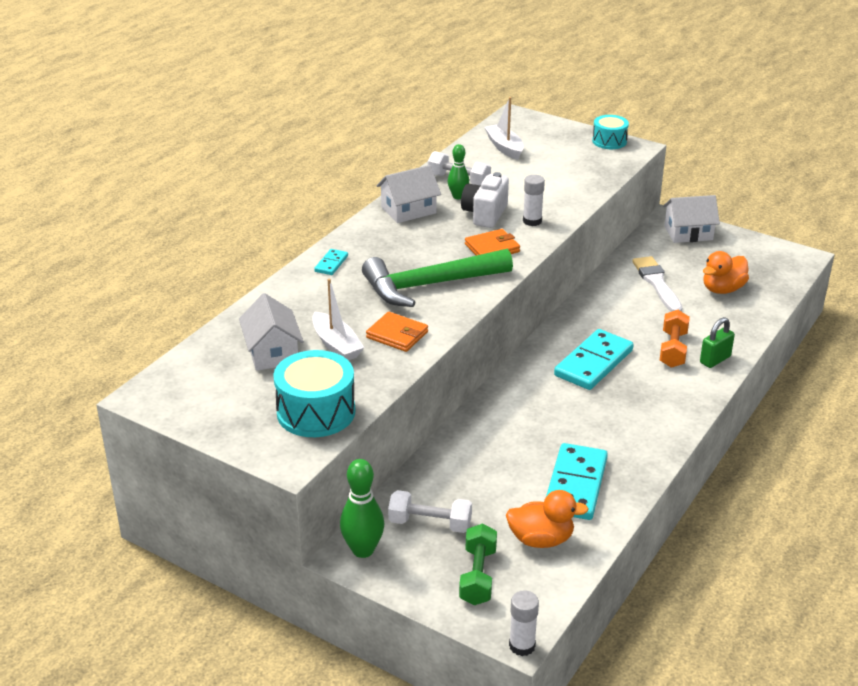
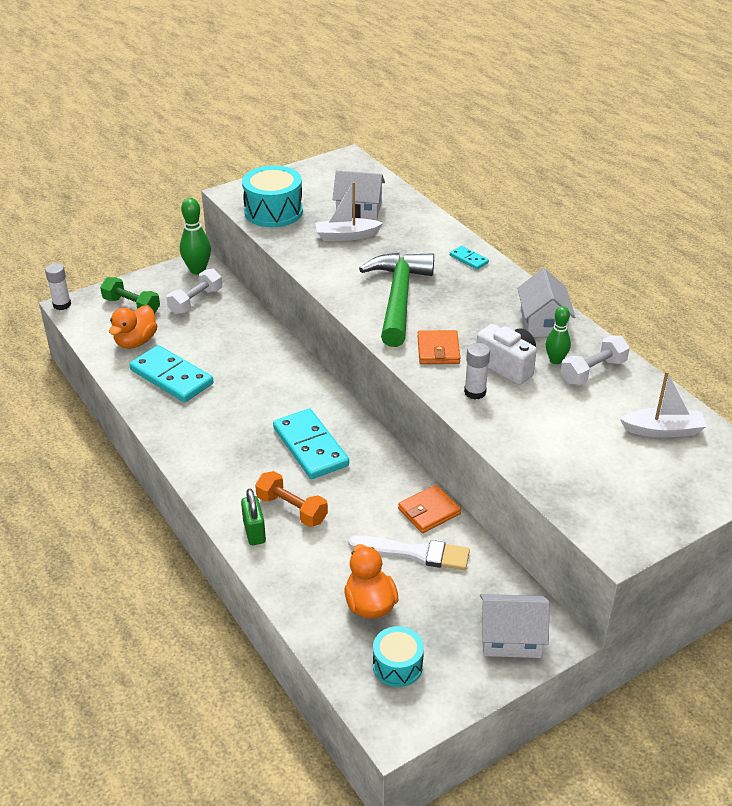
camera: 115 degrees right, 5 degrees up
orange wallet [366,312,428,352] -> orange wallet moved to [398,485,461,533]
turquoise drum [592,115,629,149] -> turquoise drum moved to [373,626,424,687]
white house [663,195,720,243] -> white house turned 75 degrees clockwise [480,594,549,658]

